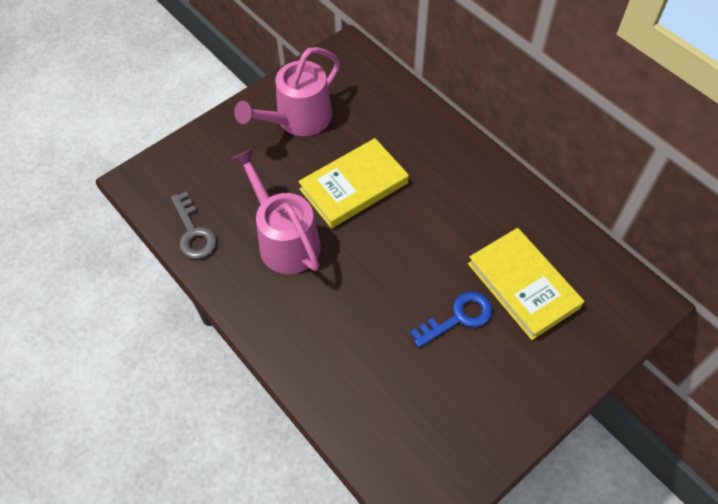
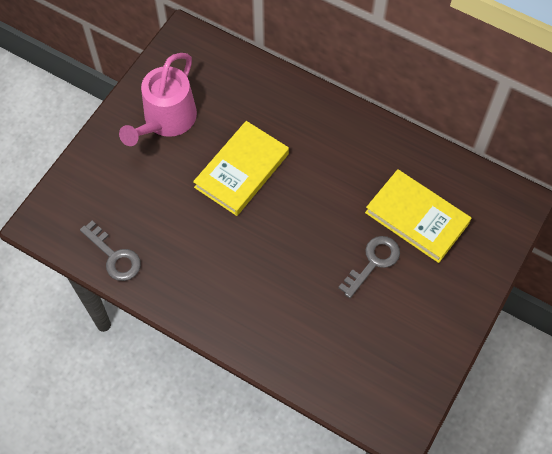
camera: 20 degrees left, 5 degrees up
pink watering can [232,148,321,274] -> none
blue key [410,292,493,348] -> grey key [338,236,400,298]

